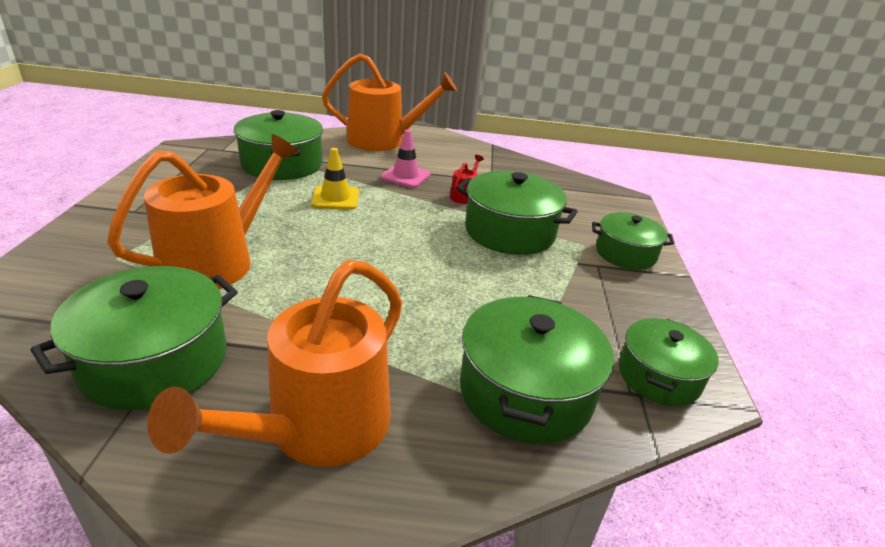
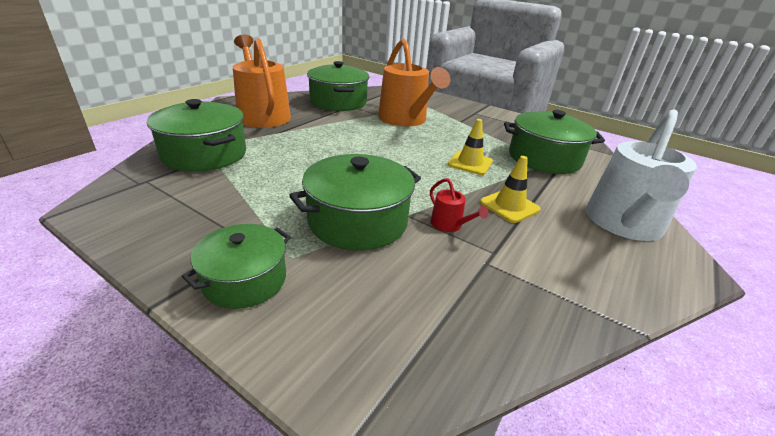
camera: 120 degrees right, 0 degrees up
orange watering can [322,54,457,151] -> white watering can [586,109,697,241]
pink traffic cone [381,130,431,188] -> yellow traffic cone [480,156,541,223]
green pot [619,318,718,406] -> none

